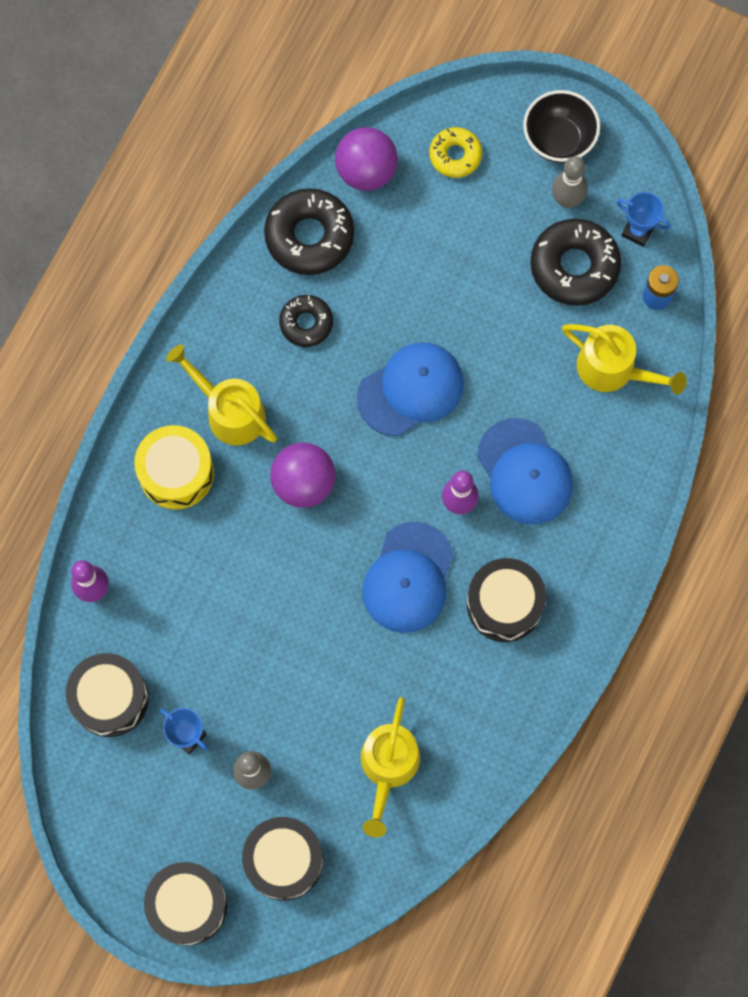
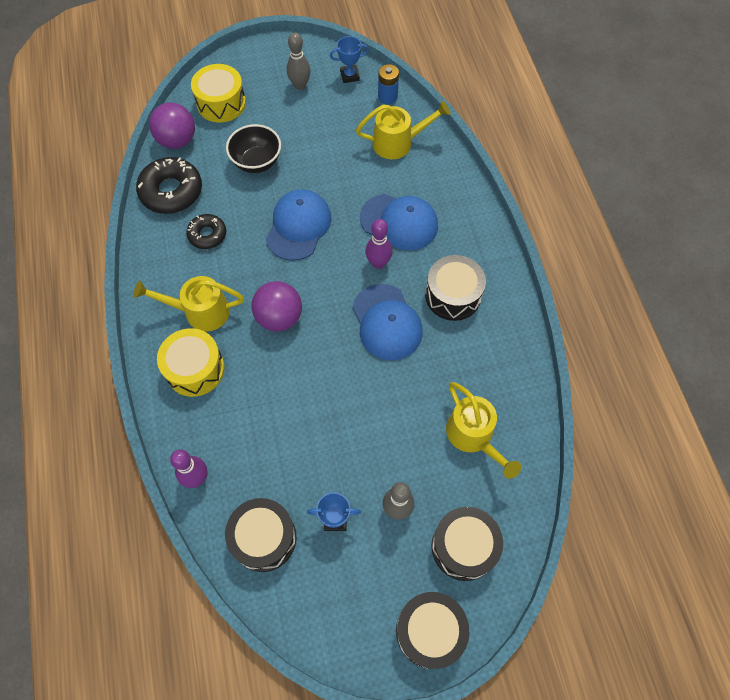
camera: 40 degrees left, 10 degrees down
yellow donut [429,127,482,178] -> yellow drum [191,64,246,123]
black bowl [523,90,600,163] -> black bowl moved to [226,124,281,173]
black donut [530,219,621,306] -> none

